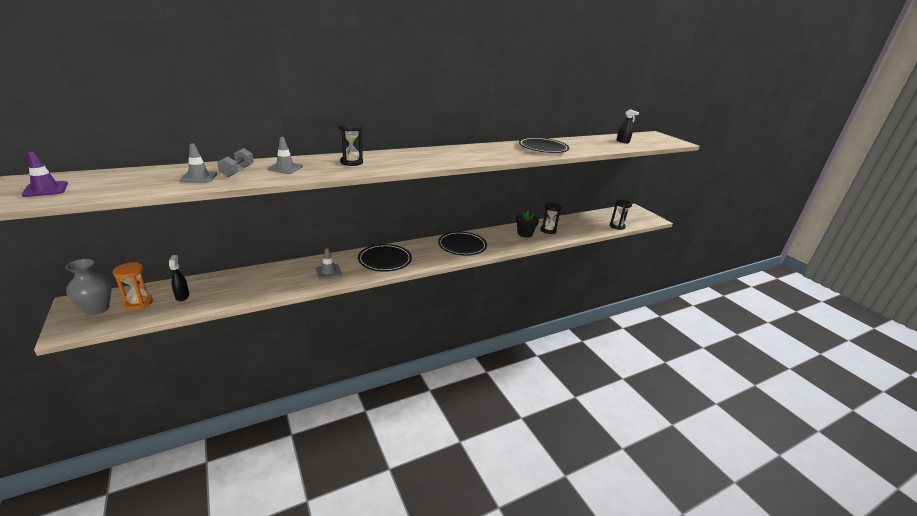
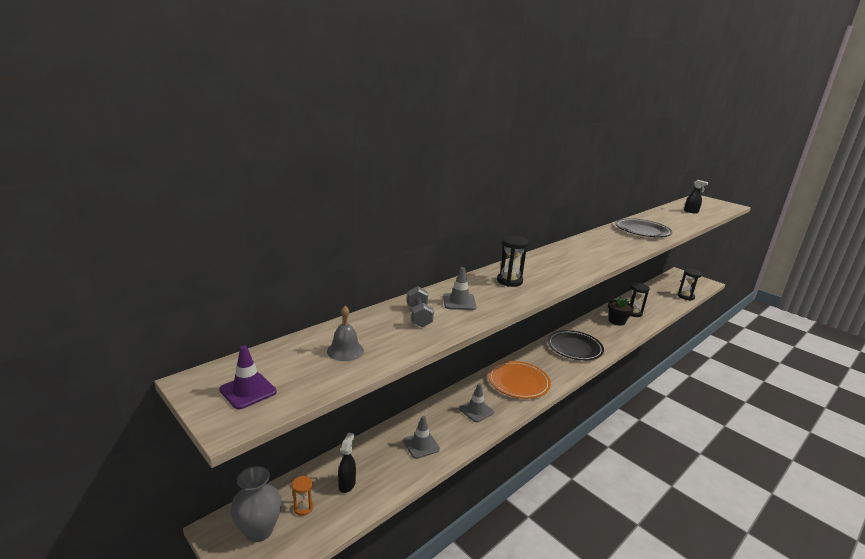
camera: 15 degrees left, 5 degrees down
orange hourglass [113,262,153,310] -> orange hourglass [292,476,314,516], size x0.62
black spray bottle [169,255,189,301] -> black spray bottle turned 45 degrees clockwise [338,433,356,493]
grey traffic cone [180,143,218,183] -> grey traffic cone moved to [403,416,440,459]
black plate [358,244,412,272] -> orange plate [488,361,551,399]
none -> grey bell [327,306,364,361]

